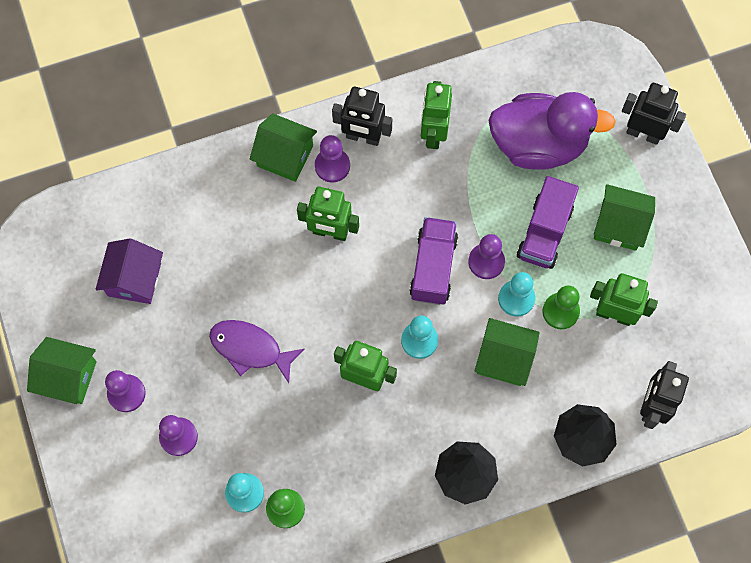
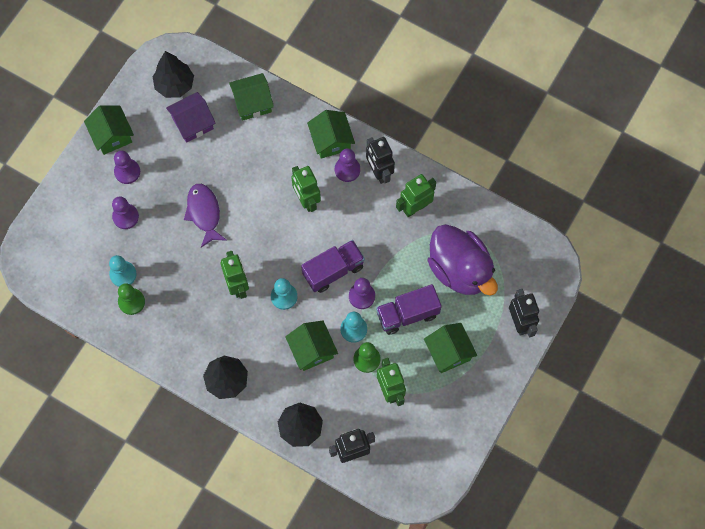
camera: 50 degrees right, 0 degrees up
none -> black tree [153,51,194,98]
none -> green house [229,73,274,121]

